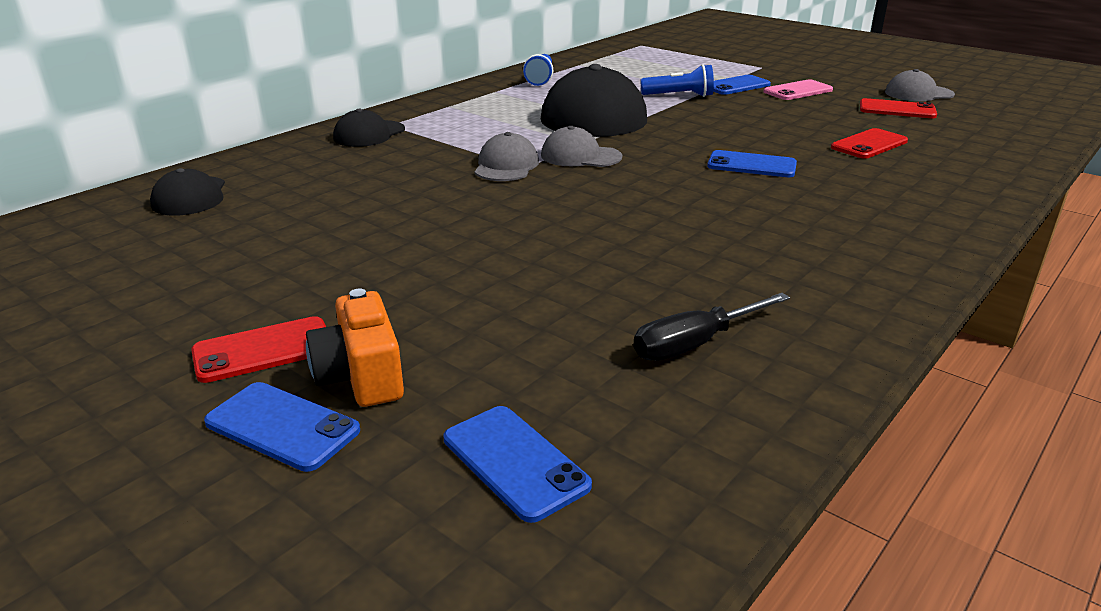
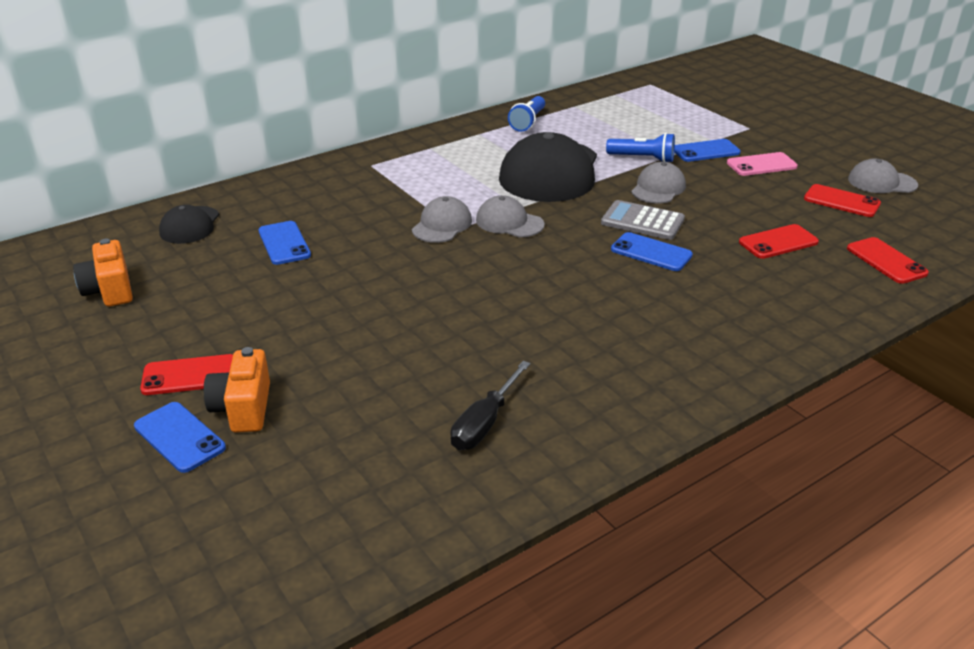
camera: 15 degrees right, 5 degrees up
black cap [333,109,405,147] -> none
blue phone [443,406,592,523] -> blue phone moved to [258,221,311,265]
black screwdriver [633,293,790,361] -> black screwdriver turned 45 degrees counterclockwise [450,361,530,450]
none -> orange camera [73,239,133,307]
none -> grey calculator [601,200,685,240]
none -> grey cap [631,162,686,204]
none -> red phone [847,237,929,284]

